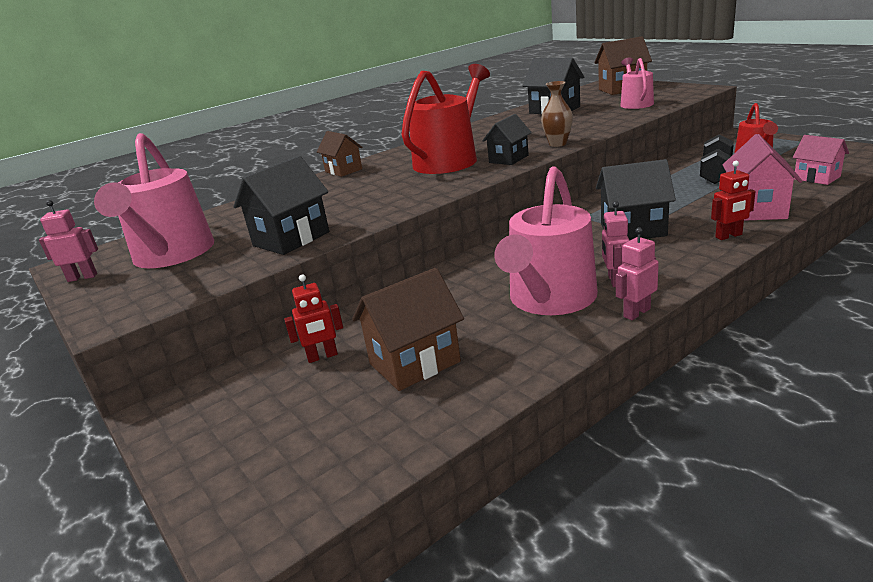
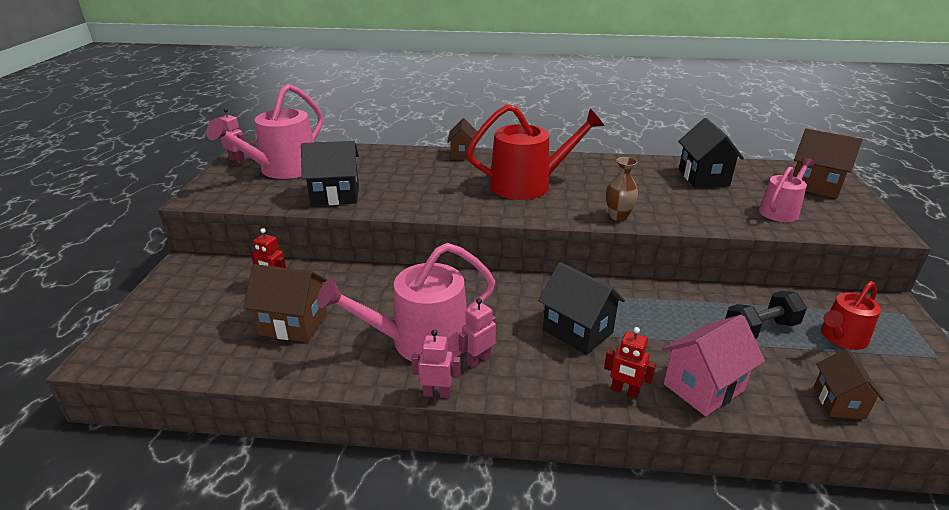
camera: 40 degrees right, 5 degrees up
black house [482,114,532,165] -> none
pink house [793,135,849,185] -> brown house [814,348,884,419]

